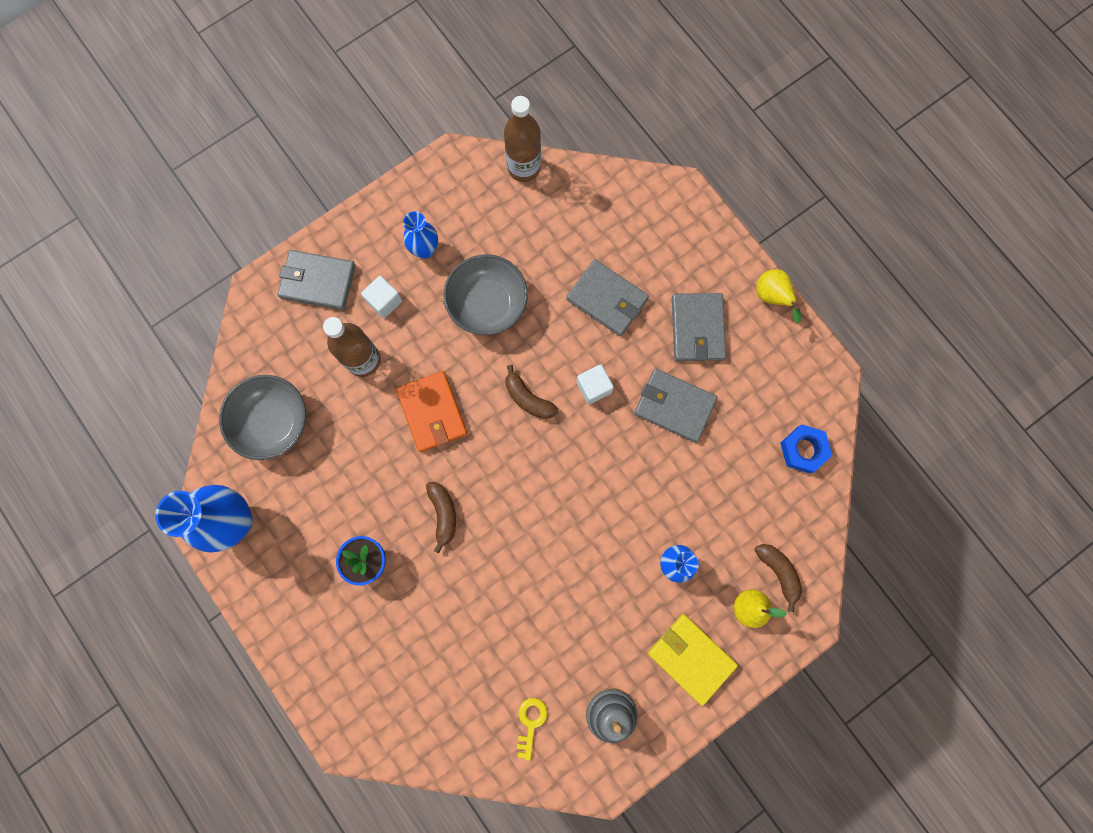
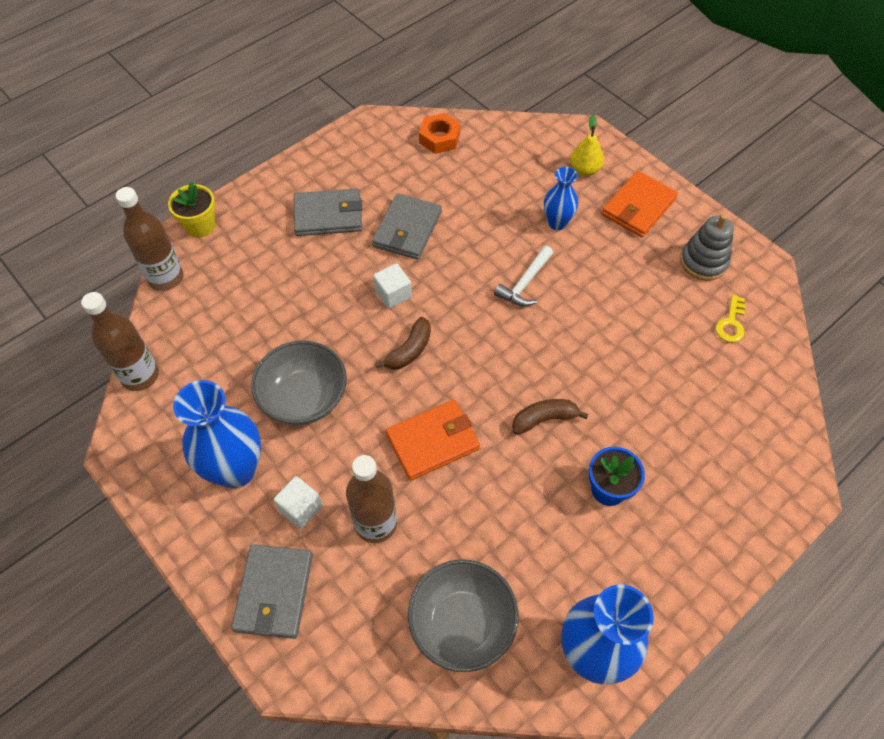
camera: 95 degrees left, 20 degrees down
blue vase [403,211,438,259] -> blue vase [173,380,261,488], size x1.77
yellow key [517,698,548,761] -> yellow key turned 75 degrees counterclockwise [715,295,746,343]
grey wallet [566,259,649,336] -> none
yellow wallet [648,614,738,706] -> orange wallet [602,171,678,237]
brown banana [755,544,802,612] -> none
yellow pear [756,269,801,324] -> none
blue nut [780,424,832,473] -> orange nut [419,113,461,154]
none -> brown bottle [116,187,183,291]
none -> yellow flower pot [168,182,215,238]
none -> white hammer [494,246,553,307]

